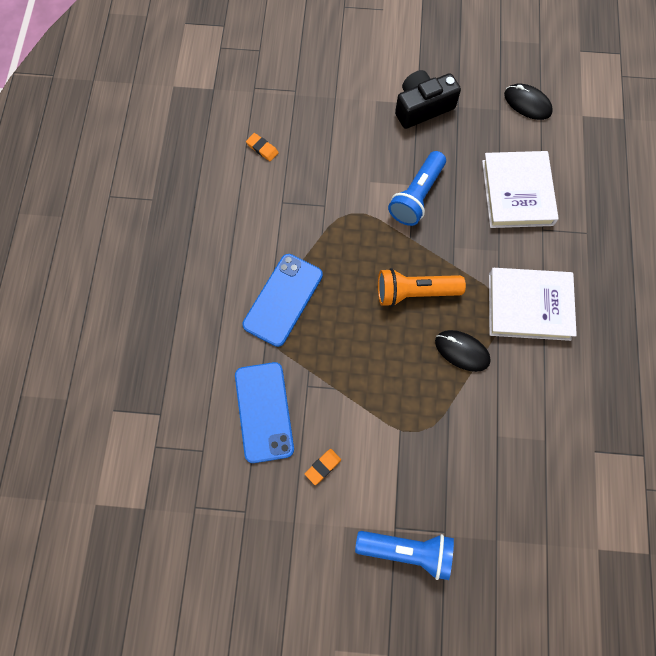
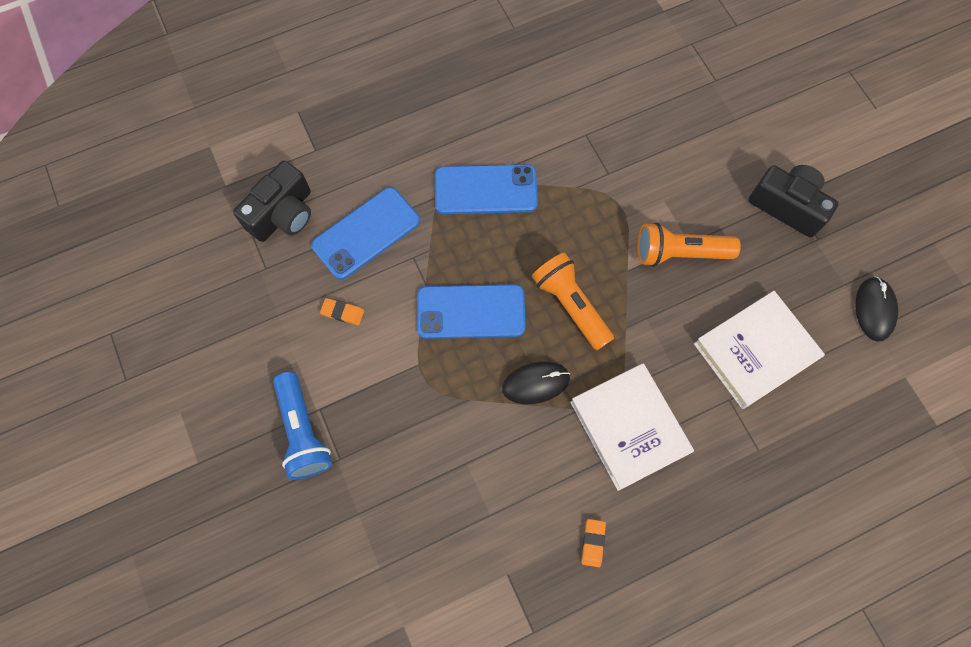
camera: 60 degrees right, 0 degrees up
orange eraser [246,133,279,161] -> orange eraser moved to [581,519,606,567]
blue flashlight [388,151,446,226] -> orange flashlight [637,222,741,267]
black mouse [435,330,491,372] -> black mouse turned 75 degrees clockwise [502,361,570,404]
none -> black camera [233,160,311,242]
none -> blue phone [417,284,526,339]

